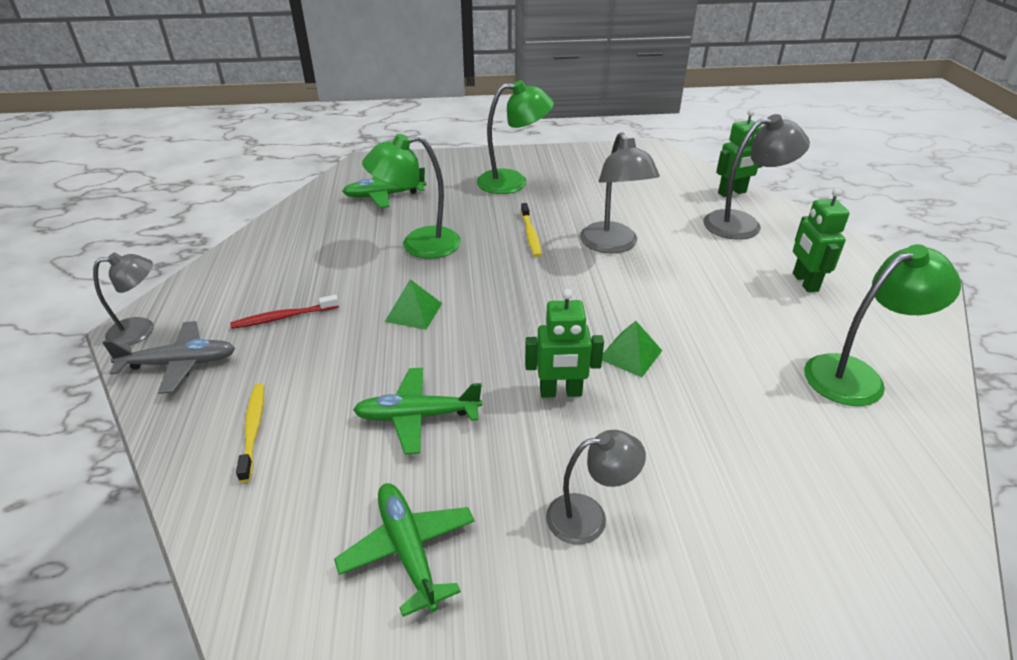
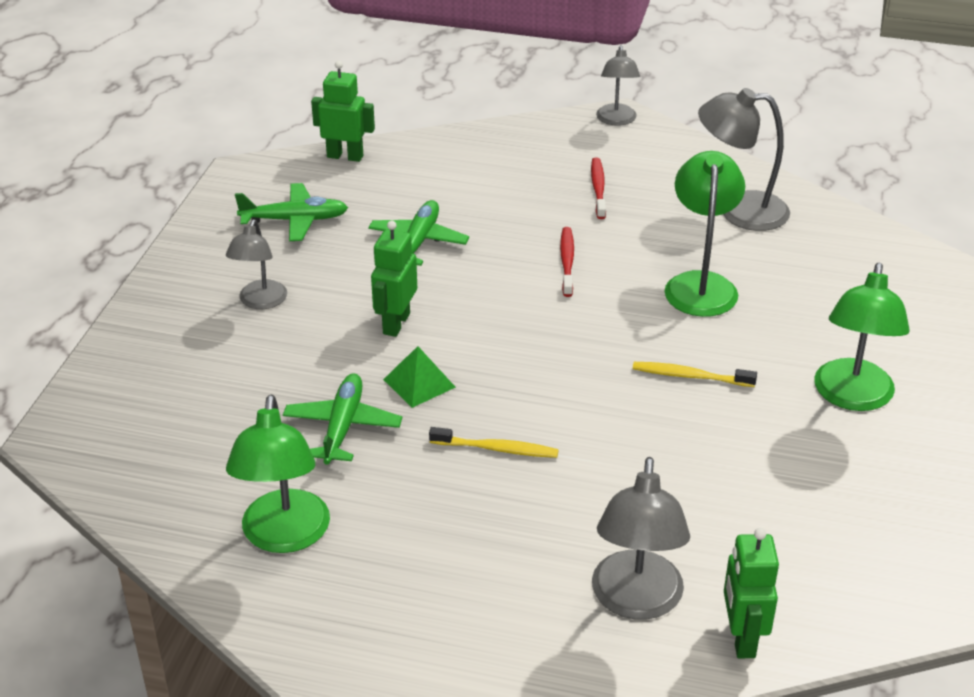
camera: 110 degrees right, 0 degrees up
grey plane [102,321,235,394] -> none
yellow toothbrush [236,384,264,482] -> yellow toothbrush moved to [429,427,559,458]
green plane [342,167,426,208] -> green plane moved to [283,374,402,465]
green pyramid [385,279,442,330] -> red toothbrush [560,227,574,297]
grey lamp [580,132,660,254] -> grey lamp moved to [698,88,790,231]
green robot [793,188,850,292] -> green robot moved to [311,61,375,162]

